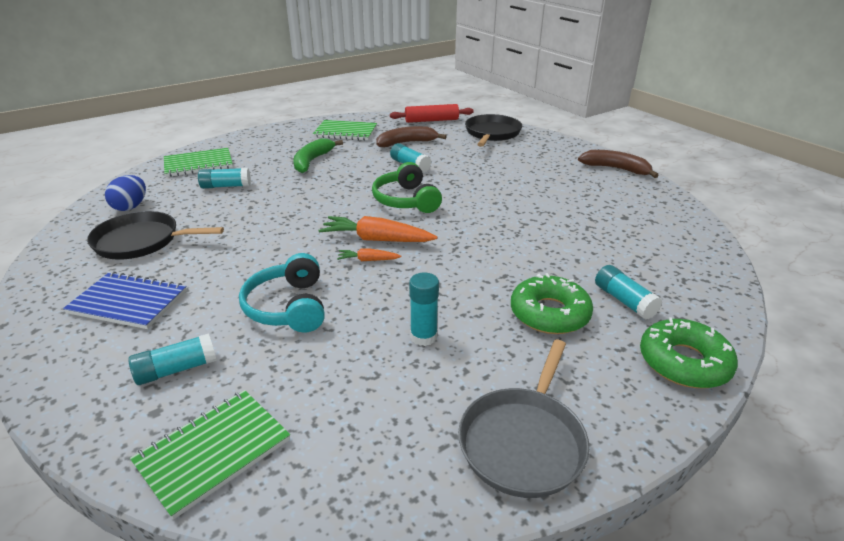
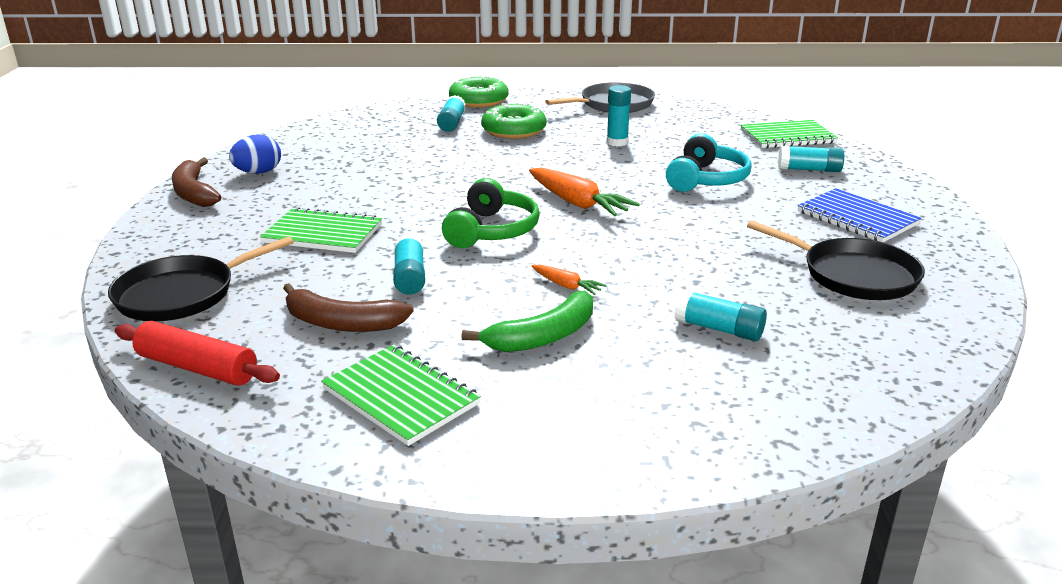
camera: 145 degrees left, 5 degrees down
blue egg [105,175,146,211] -> blue egg moved to [229,134,281,174]
green notebook [164,148,233,177] -> green notebook moved to [260,207,382,253]
orange carrot [337,248,402,261] -> orange carrot moved to [532,264,607,295]

